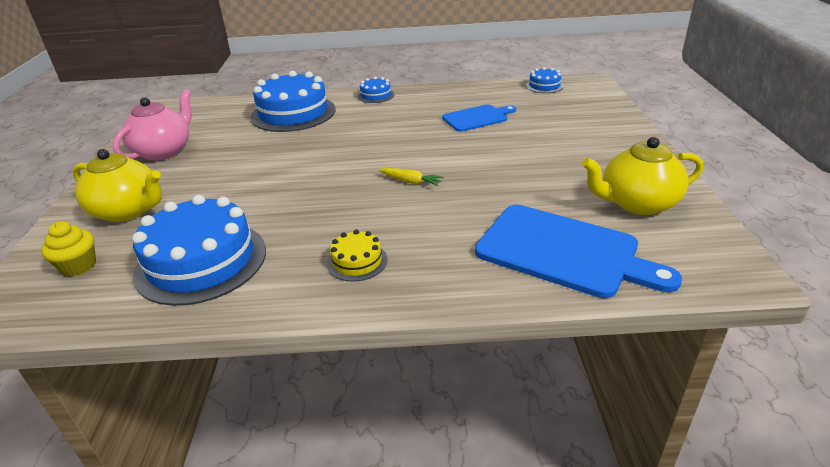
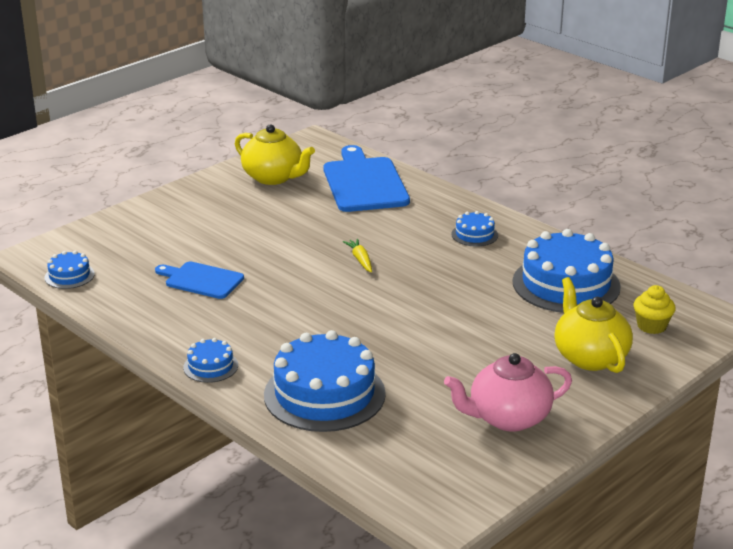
camera: 135 degrees left, 5 degrees down
yellow cake [327,229,387,282] -> blue cake [451,211,498,246]

